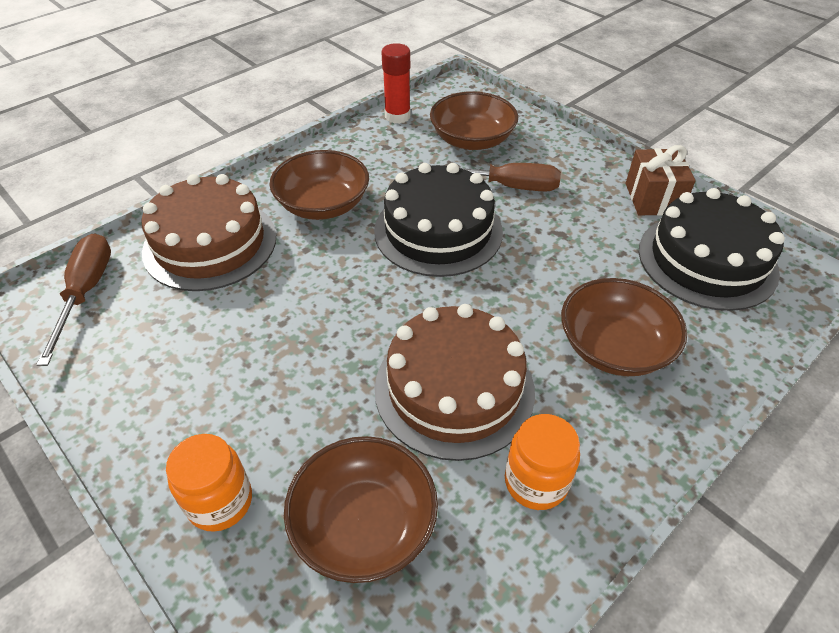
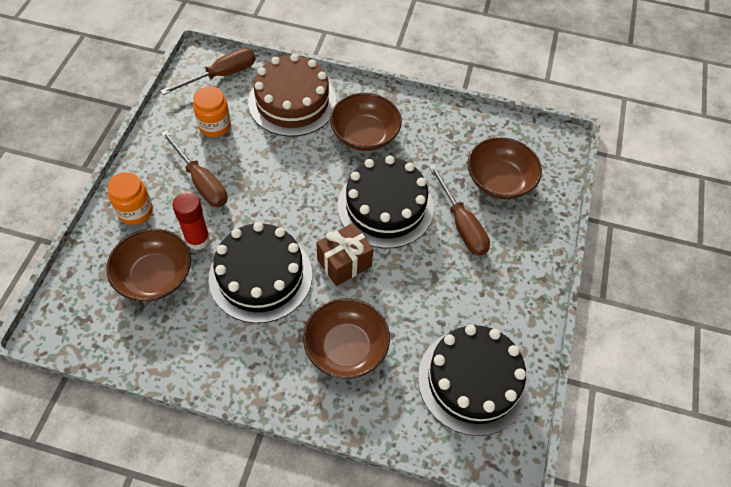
camera: 55 degrees right, 10 degrees up
brown cake [375,304,535,461] -> black cake [209,222,312,323]
red glue stick [382,43,411,124] -> red glue stick moved to [172,192,210,250]
orange jar [505,414,580,510] -> orange jar moved to [193,86,231,137]
brown gift [626,145,696,215] -> brown gift moved to [316,223,373,286]
none -> brown screwdriver [161,130,228,207]

